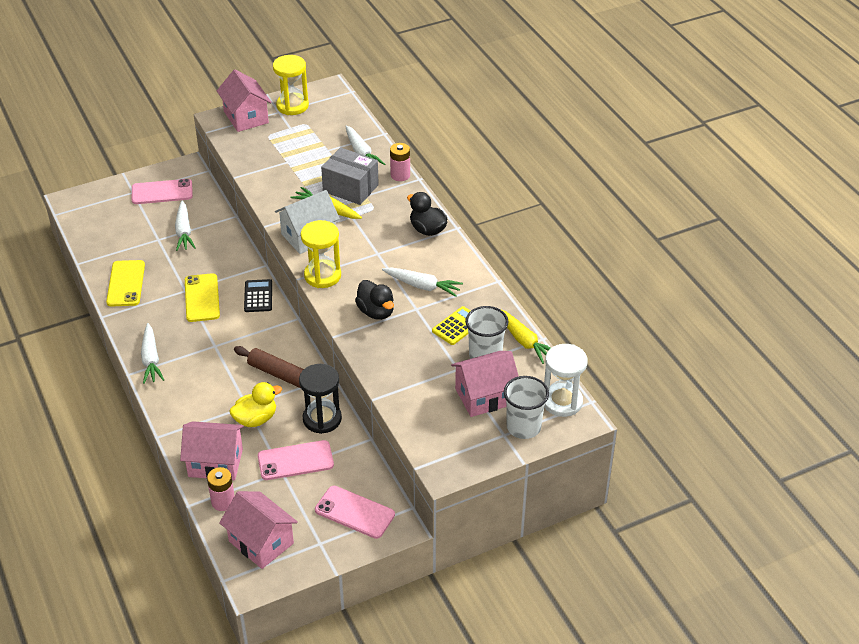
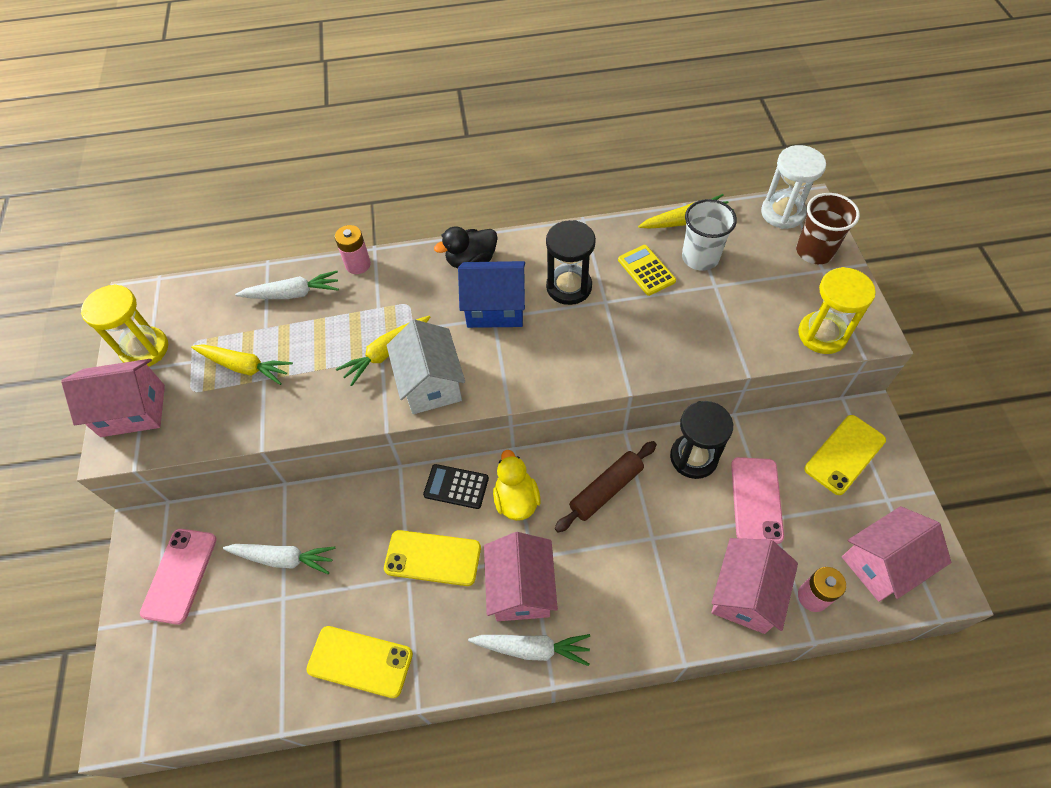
camera: 70 degrees left, 15 degrees up
yellow duck [229,382,282,427] -> yellow duck moved to [493,450,541,521]
yellow hourglass [301,220,341,288] -> yellow hourglass moved to [798,267,876,354]
pink phone [315,486,395,539] -> yellow phone [804,415,886,495]
grey box [321,147,379,205] -> none
black duck [355,280,394,320] -> none
white carrot [382,267,463,297] -> black hourglass [546,220,596,305]
pink house [451,351,519,417] -> pink house moved to [484,532,558,621]
white cup [504,376,549,439] -> brown cup [796,193,860,264]
none -> yellow carrot [191,344,293,385]
none -> blue house [458,261,525,328]

